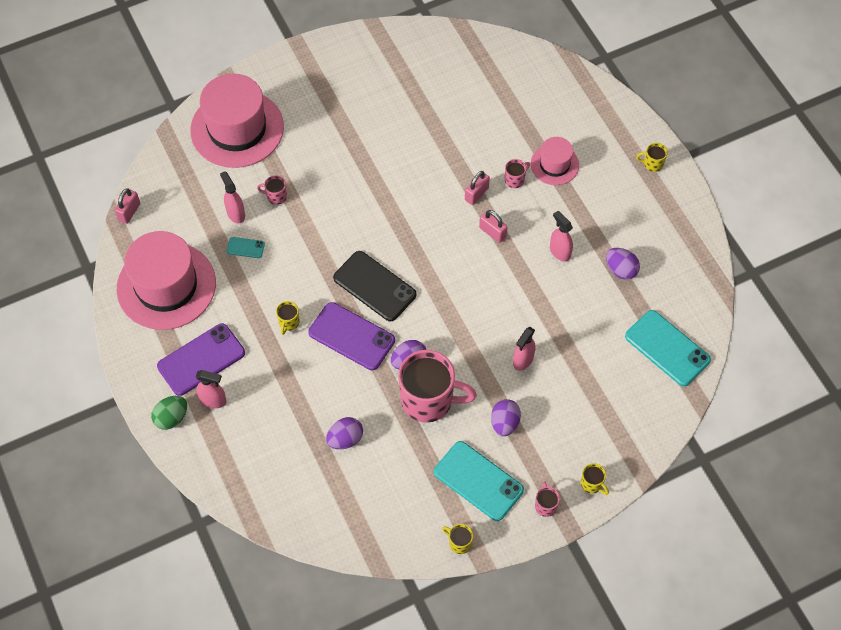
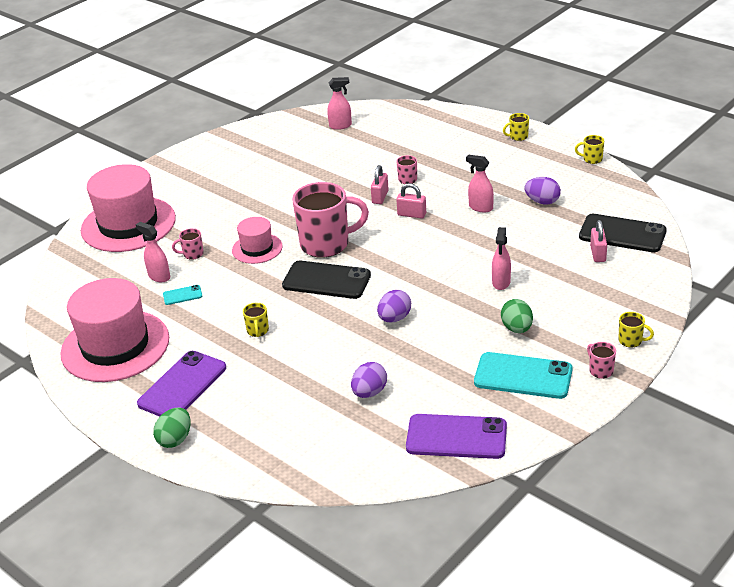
camera: 20 degrees left, 25 degrees down
pink padlock [115,188,140,224] -> pink padlock moved to [590,220,607,262]
pink spray bottle [196,370,226,409] -> pink spray bottle moved to [327,77,352,130]
purple phone [308,302,395,370] -> purple phone moved to [406,414,507,459]
pink mug [398,350,477,423] -> pink mug moved to [292,182,369,258]
yellow mug [442,524,473,554] -> yellow mug moved to [575,135,604,164]
purple egg [491,399,521,436] -> green egg [501,299,533,333]
pink hat [531,137,579,185] -> pink hat moved to [232,217,283,264]
turquoise phone [625,310,711,386] -> black phone [579,214,667,252]

